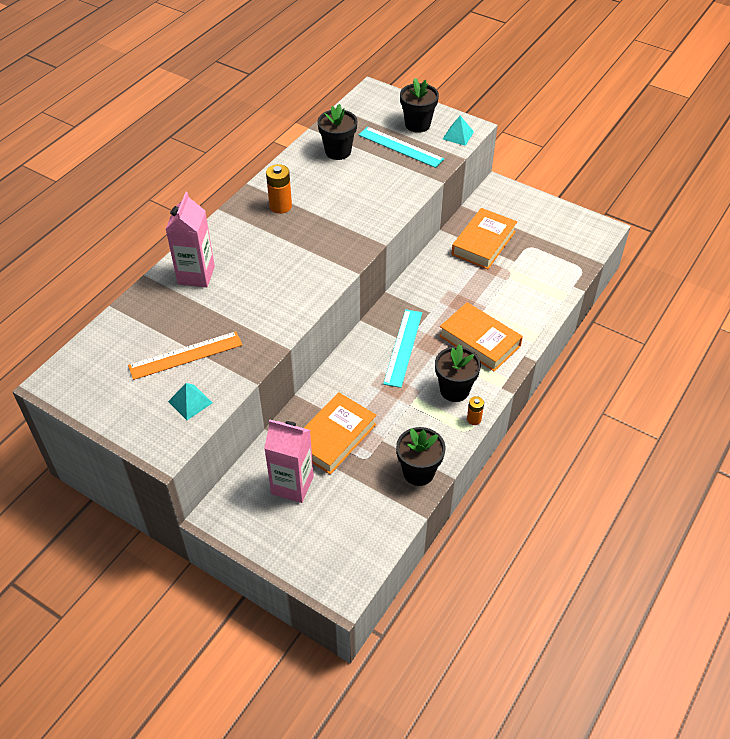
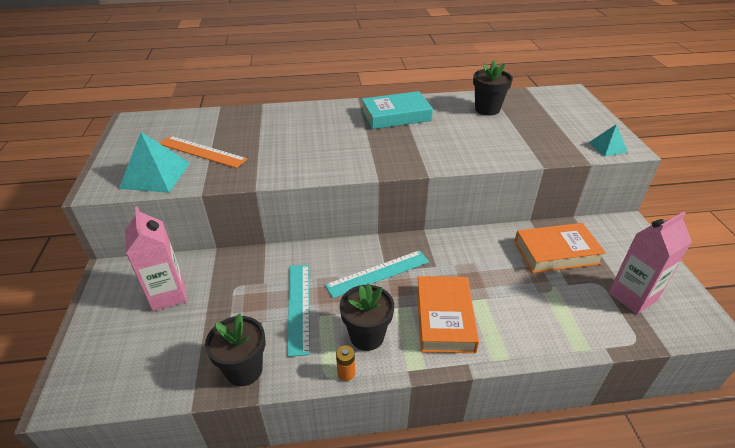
camera: 50 degrees right, 10 degrees down
pink carton [166,192,215,287] -> pink carton moved to [609,212,692,314]
turquoise pyramid [168,383,212,420] -> turquoise pyramid [119,132,190,193], size x1.78
orange battery [266,164,292,214] -> turquoise book [362,91,433,129]
orange book [304,392,377,475] -> none
turquoise ruler [359,127,444,168] -> turquoise ruler moved to [287,265,310,357]
black flower pot [400,78,439,133] -> none

